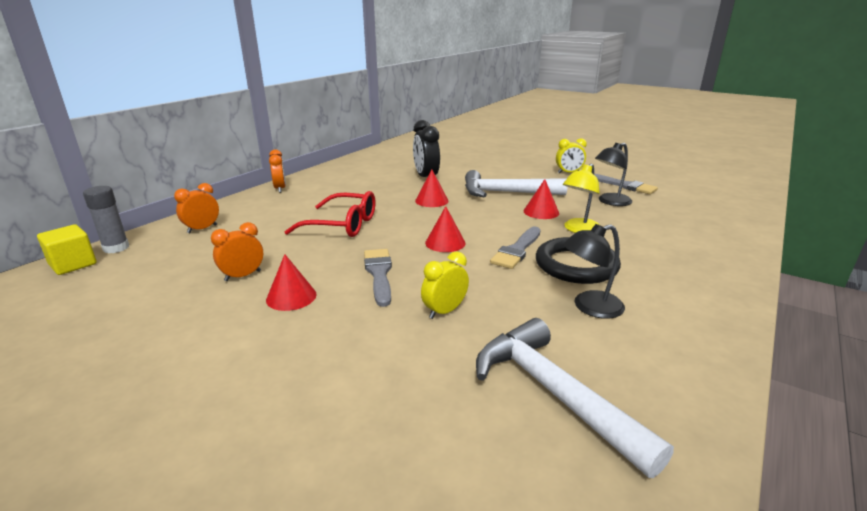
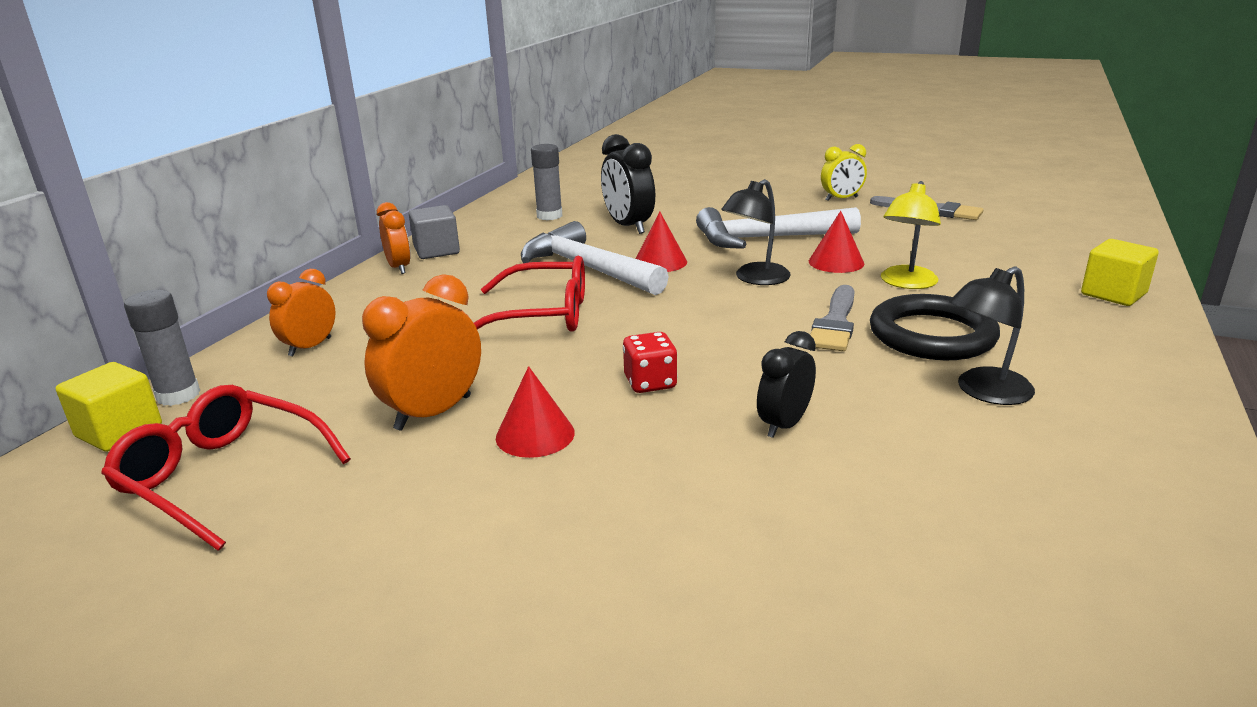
camera: 10 degrees left, 0 degrees up
orange clock [211,222,263,281] -> orange clock [362,274,481,431], size x1.53
grey brush [364,249,392,307] -> red dice [623,332,677,393]
yellow clock [421,251,469,319] -> black clock [757,331,816,438]
red cone [425,206,465,252] -> none
white hammer [476,318,674,478] -> white hammer moved to [521,221,669,295]
black lamp [595,143,632,206] -> black lamp moved to [721,179,791,285]
none -> red glasses [101,385,351,551]
none -> grey cube [409,205,460,259]
none -> grey glue stick [531,144,562,220]
none -> yellow cube [1081,239,1159,306]

